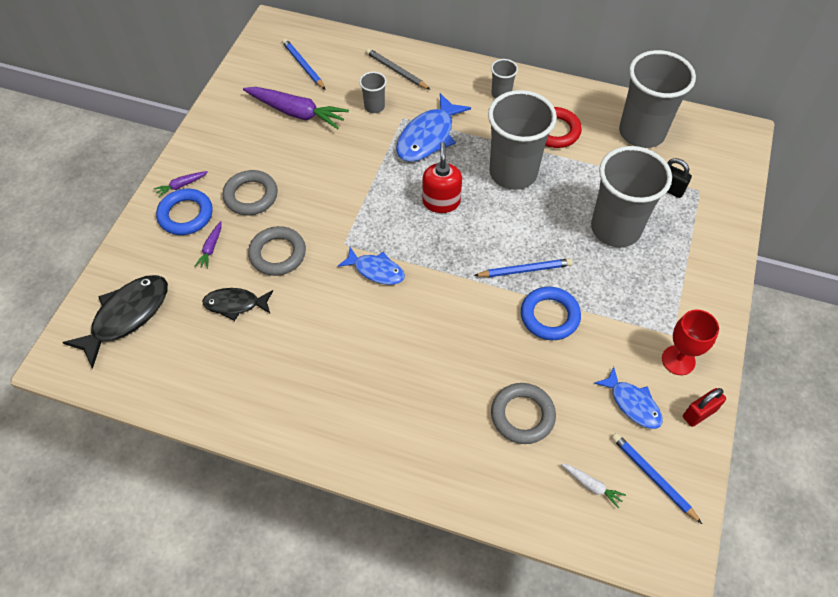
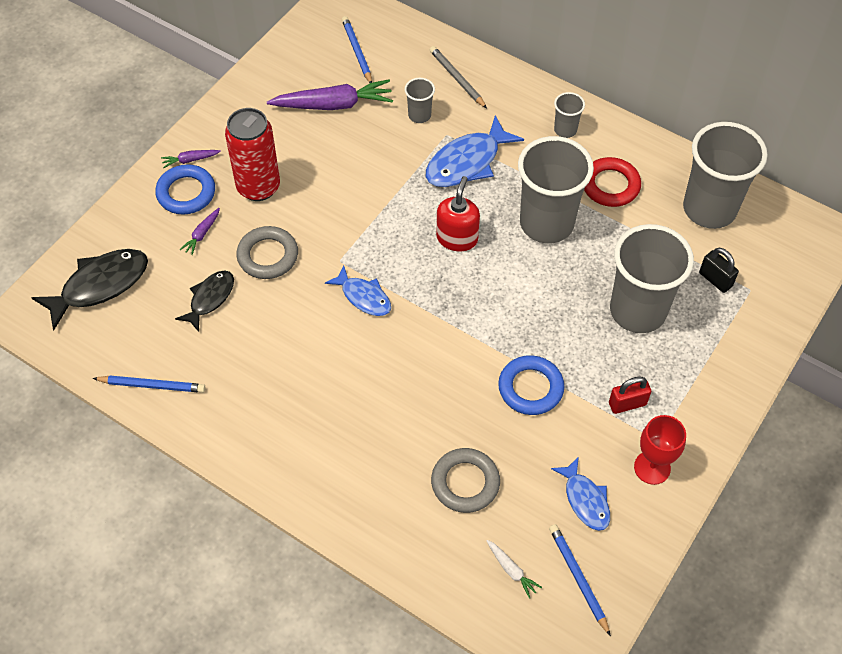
camera: 15 degrees right, 0 degrees up
black fish [202,288,273,321] -> black fish turned 105 degrees clockwise [175,271,234,332]
grey ring [223,170,278,215] -> red can [225,108,280,201]
purple carrot [243,87,349,129] -> purple carrot turned 45 degrees counterclockwise [267,79,393,110]
blue pencil [474,258,573,277] -> blue pencil moved to [93,375,206,393]
red padlock [683,388,726,427] -> red padlock moved to [609,376,652,414]

